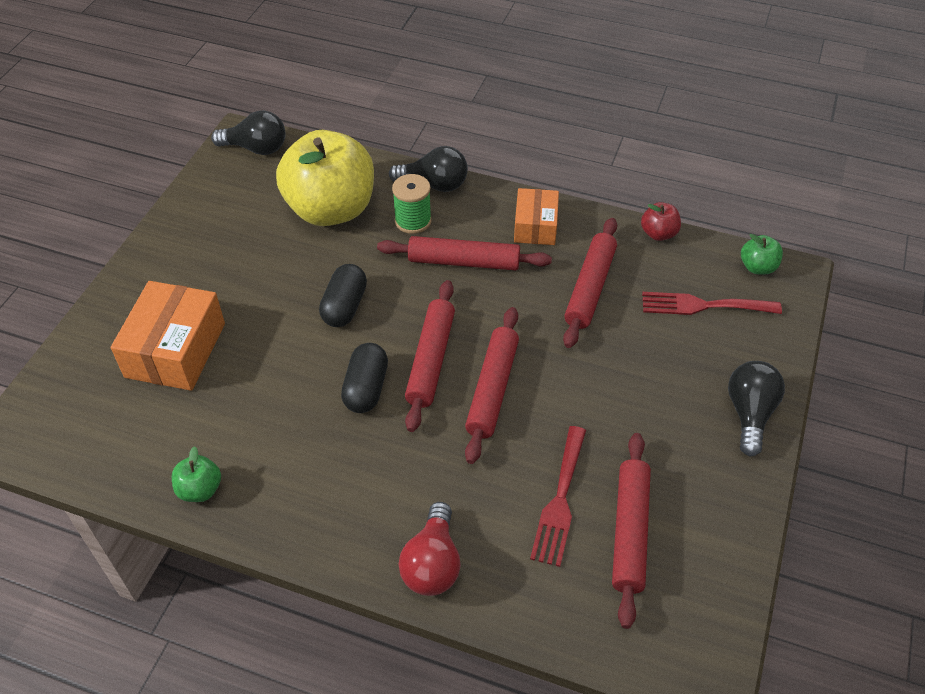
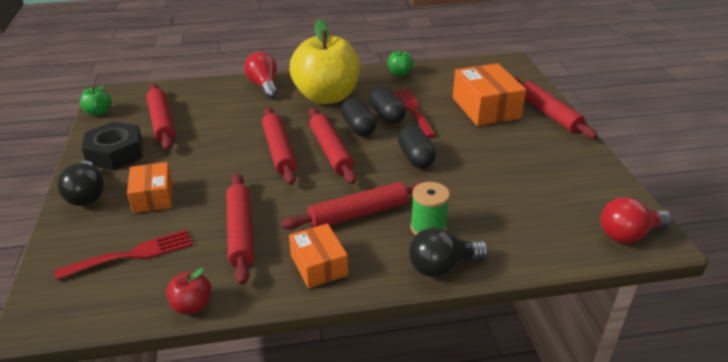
camera: 150 degrees right, 15 degrees down
black light bulb [211,110,285,155] -> red light bulb [601,197,672,243]
yellow apple [276,130,374,226] -> yellow apple moved to [289,19,360,104]
red fork [530,426,586,567] -> red fork moved to [393,89,436,138]
green apple [741,234,783,275] -> green apple moved to [80,85,111,116]
none -> black nut [82,122,143,170]
none -> orange box [127,162,172,213]
none -> black capsule [369,87,406,124]
none -> red rolling pin [514,77,597,139]

